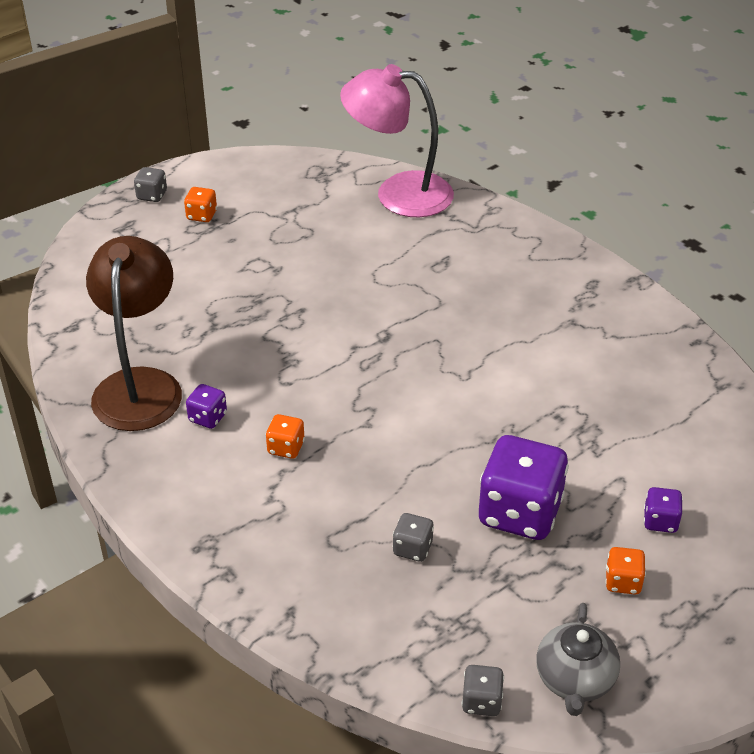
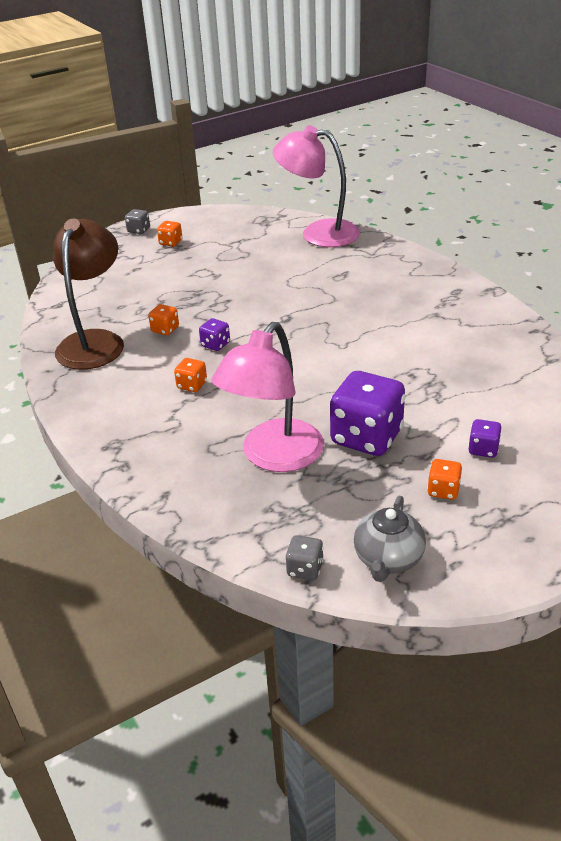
camera: 10 degrees right, 5 degrees down
purple dice [186,384,227,429] -> purple dice moved to [199,318,230,351]
grey dice [393,513,434,562] -> pink lamp [212,322,324,472]
none -> orange dice [148,304,179,335]

